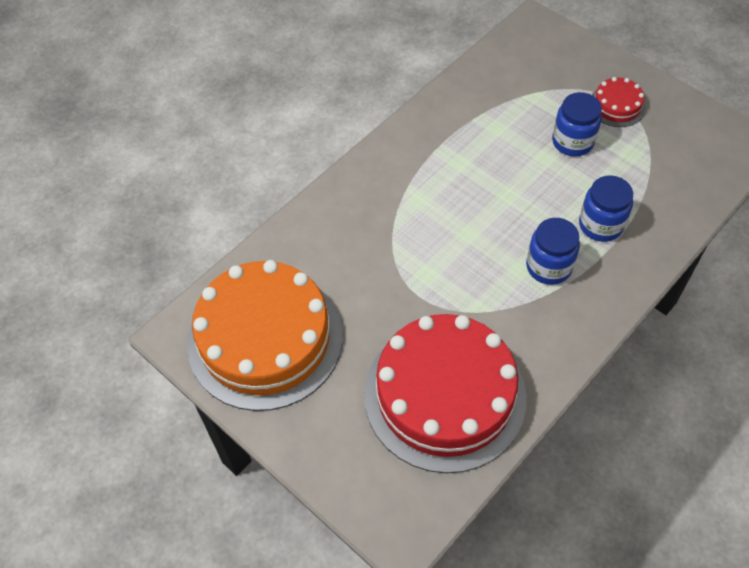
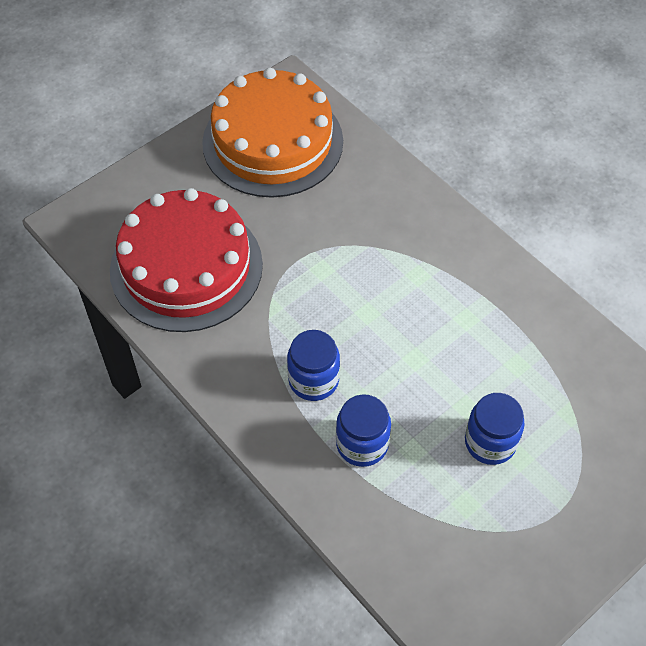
camera: 95 degrees right, 0 degrees up
red cake [592,77,646,127] -> none

